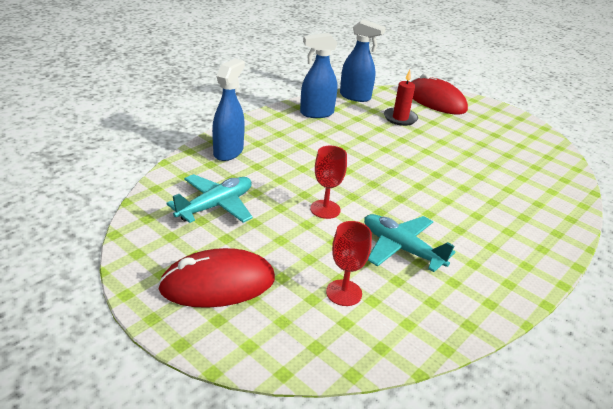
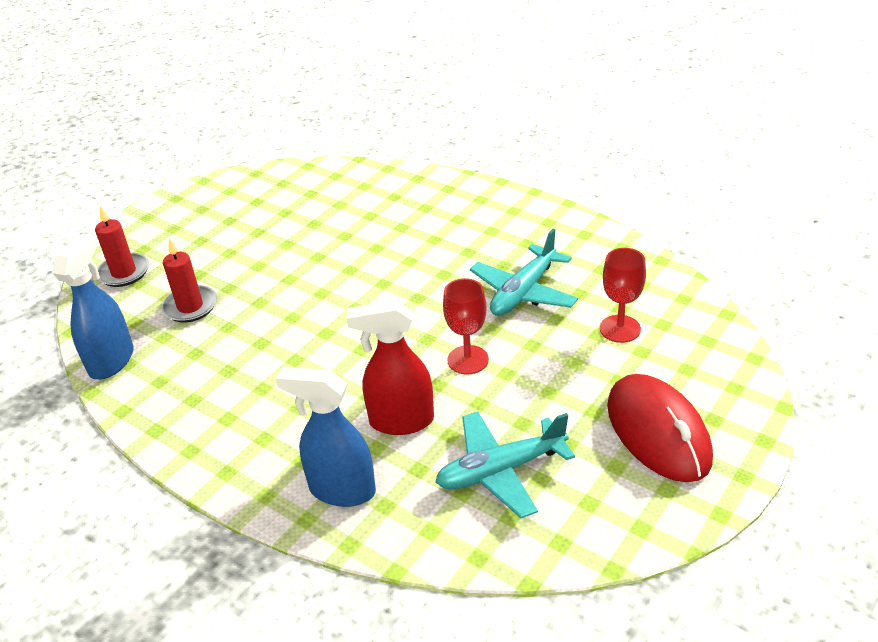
camera: 90 degrees left, 5 degrees up
turquoise plane [166,174,253,223] -> turquoise plane turned 60 degrees counterclockwise [435,411,575,518]
blue spray bottle [300,33,338,118] -> none
red mouse [411,74,468,114] -> red candle [95,206,149,287]
none -> red spray bottle [346,300,434,435]

